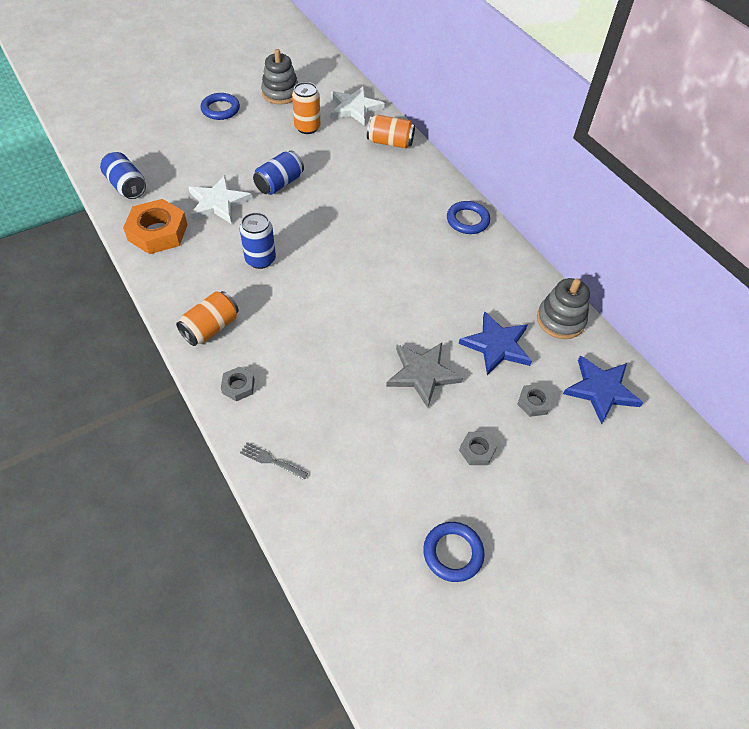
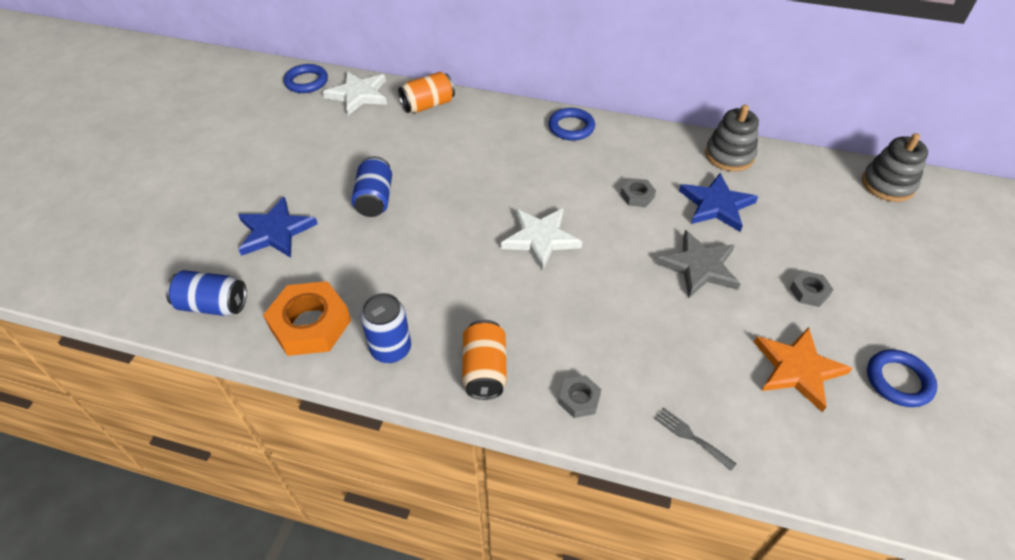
camera: 40 degrees left, 5 degrees down
white star [188,175,252,223] -> white star moved to [501,208,582,271]
blue ring [201,93,240,120] -> blue ring moved to [284,64,328,93]
blue can [240,213,276,269] -> blue can moved to [361,293,411,363]
grey fork [240,442,308,480] -> grey fork turned 60 degrees clockwise [654,408,737,471]
grey stacking toy [261,49,298,105] -> grey stacking toy moved to [862,133,928,202]
orange can [292,82,320,134] -> none
grey nut [517,384,553,417] -> grey nut moved to [620,178,656,207]
blue star [563,356,643,424] -> blue star moved to [238,197,318,258]
none -> orange star [754,327,852,412]

